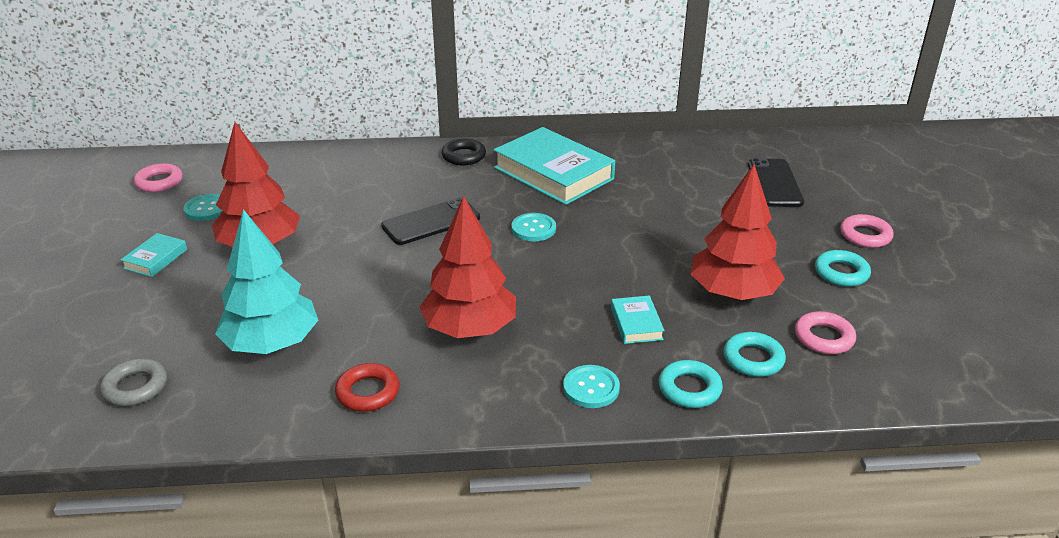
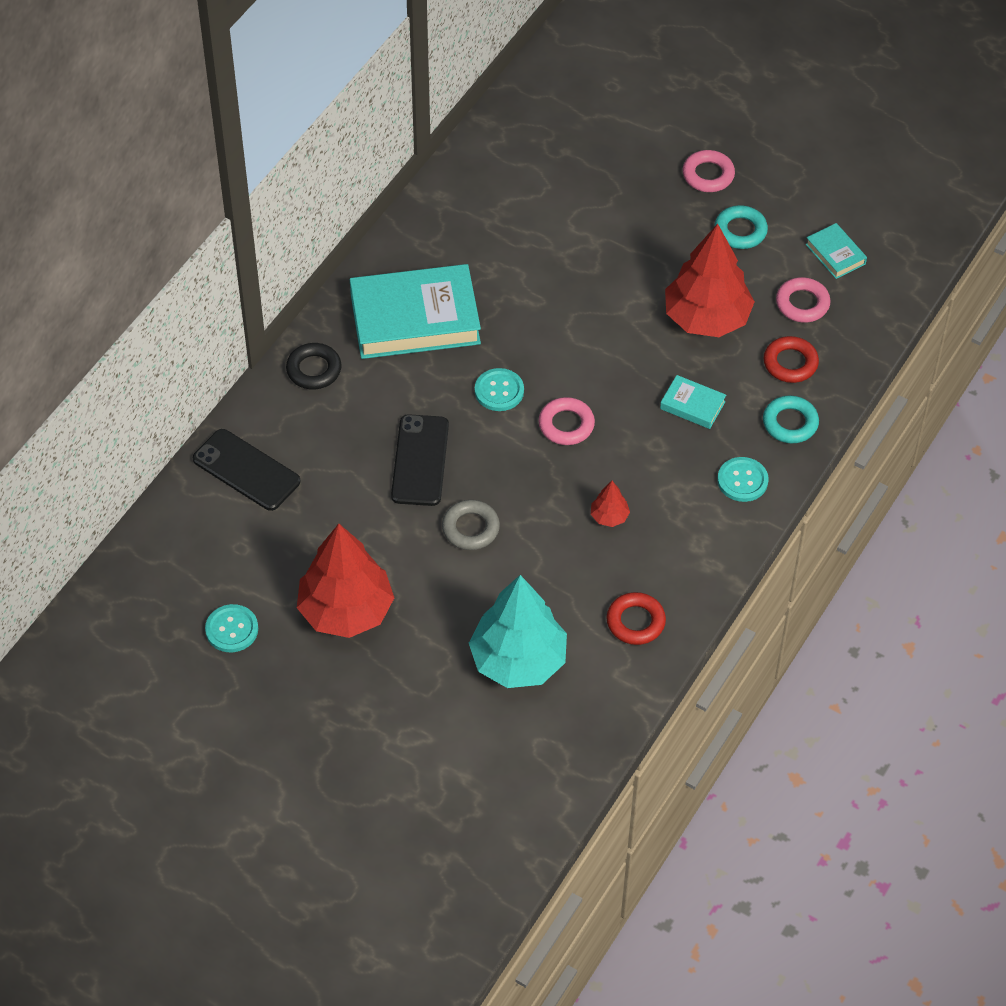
camera: 55 degrees left, 20 degrees up
grey ring [100,358,167,406] -> grey ring moved to [442,500,500,550]
turquoise book [120,233,187,277] -> turquoise book moved to [806,223,867,279]
pink ring [134,163,183,192] -> pink ring moved to [538,397,595,445]
red tree [420,196,516,338] -> red tree [591,481,630,527], size x0.42
turquoise ring [723,332,786,377] -> red ring [763,336,819,383]
black phone [748,158,804,207] -> black phone moved to [193,429,300,511]

